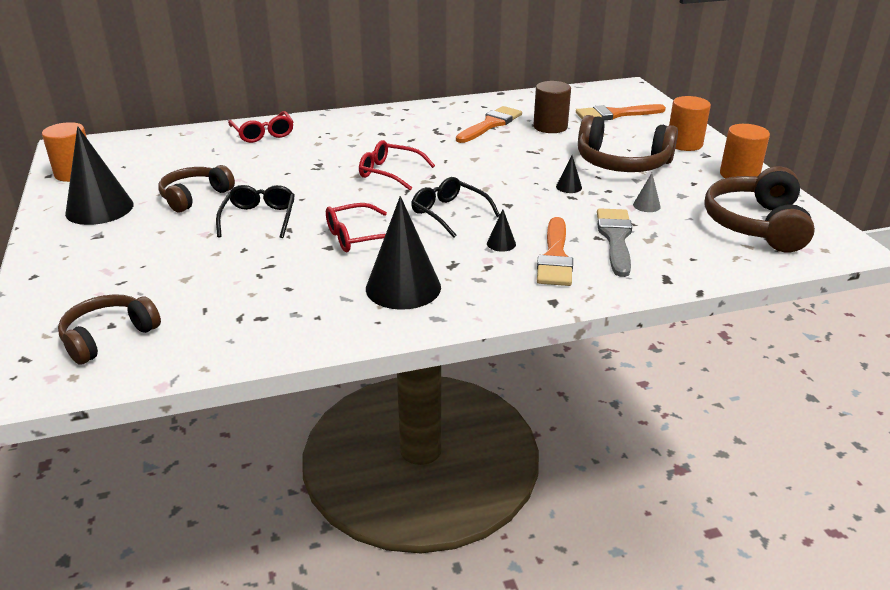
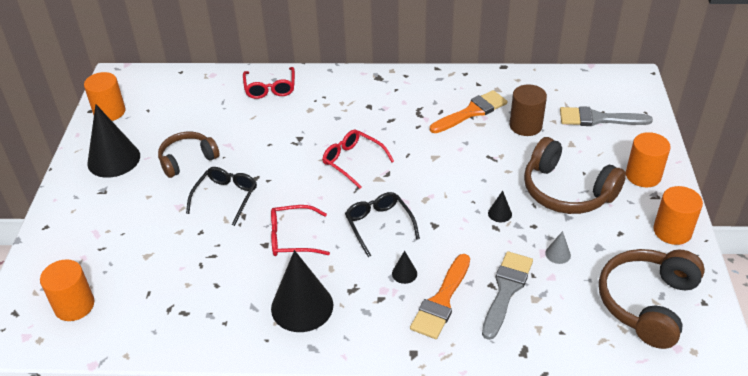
camera: 20 degrees right, 10 degrees up
brown headphones [58,294,161,365] -> orange cylinder [40,259,94,321]
orange brush [576,104,666,120] -> grey brush [560,106,653,126]

